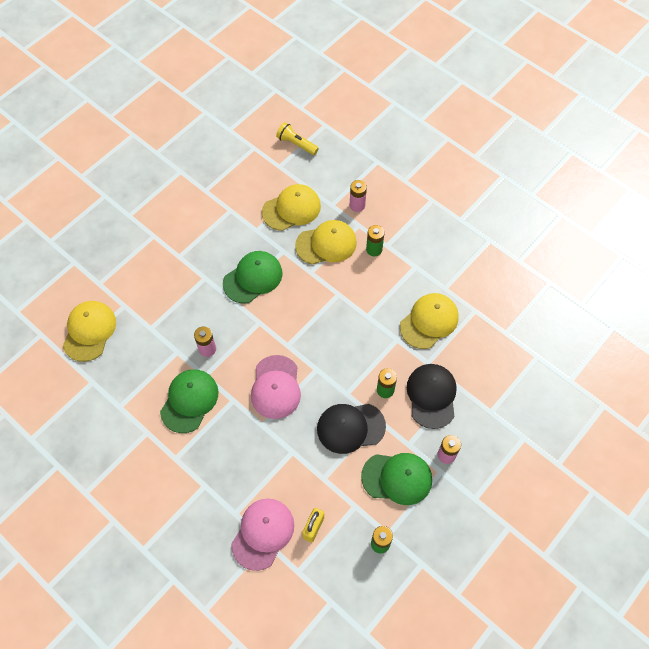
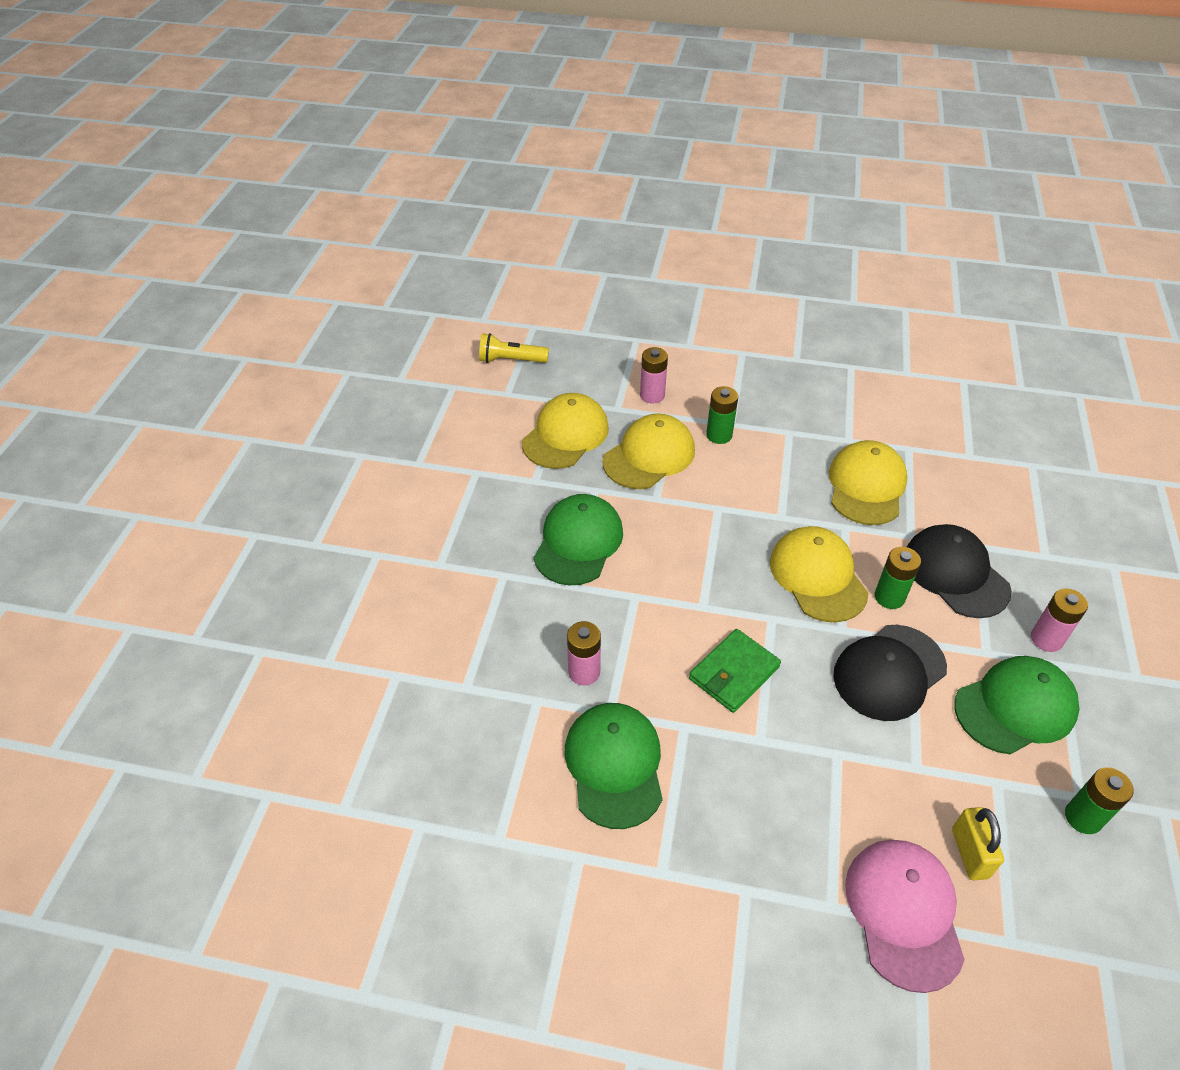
camera: 30 degrees left, 15 degrees down
yellow cap [63,301,116,362] -> yellow cap moved to [770,526,868,622]
pink cap [251,355,301,419] -> green wallet [689,629,781,713]

